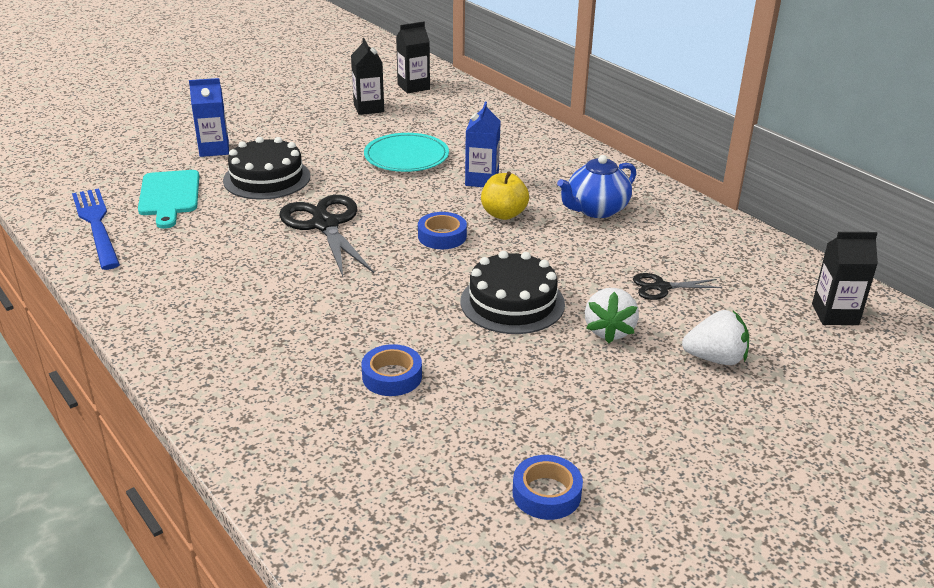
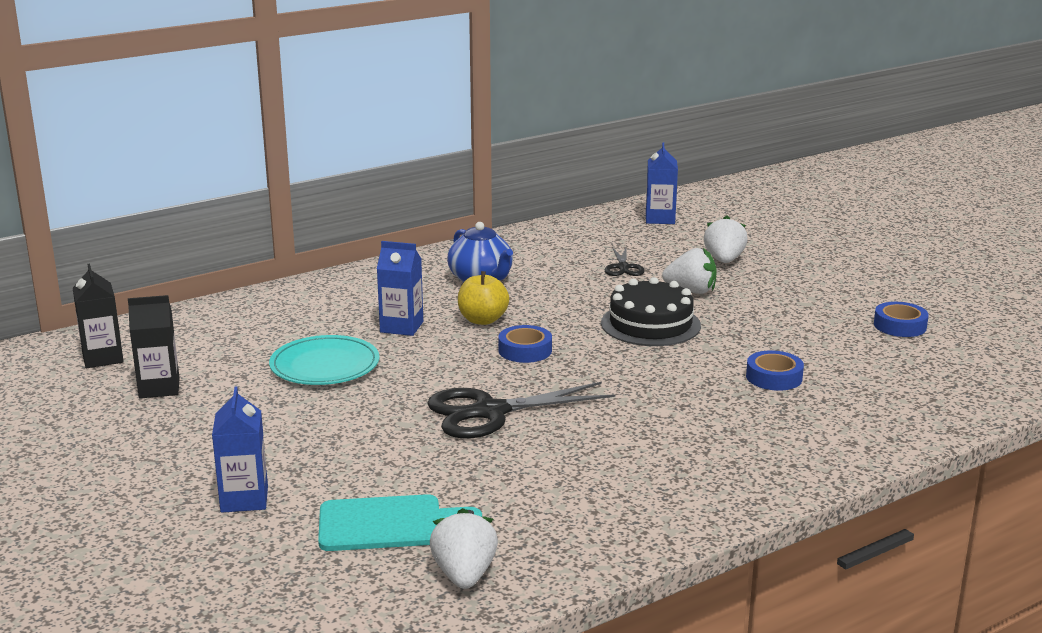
camera: 85 degrees left, 10 degrees down
blue fork [72,188,120,270] -> white strawberry [430,508,498,589]
black cake [223,137,310,200] -> none
black carton [812,232,878,325] -> blue carton [646,143,678,224]

